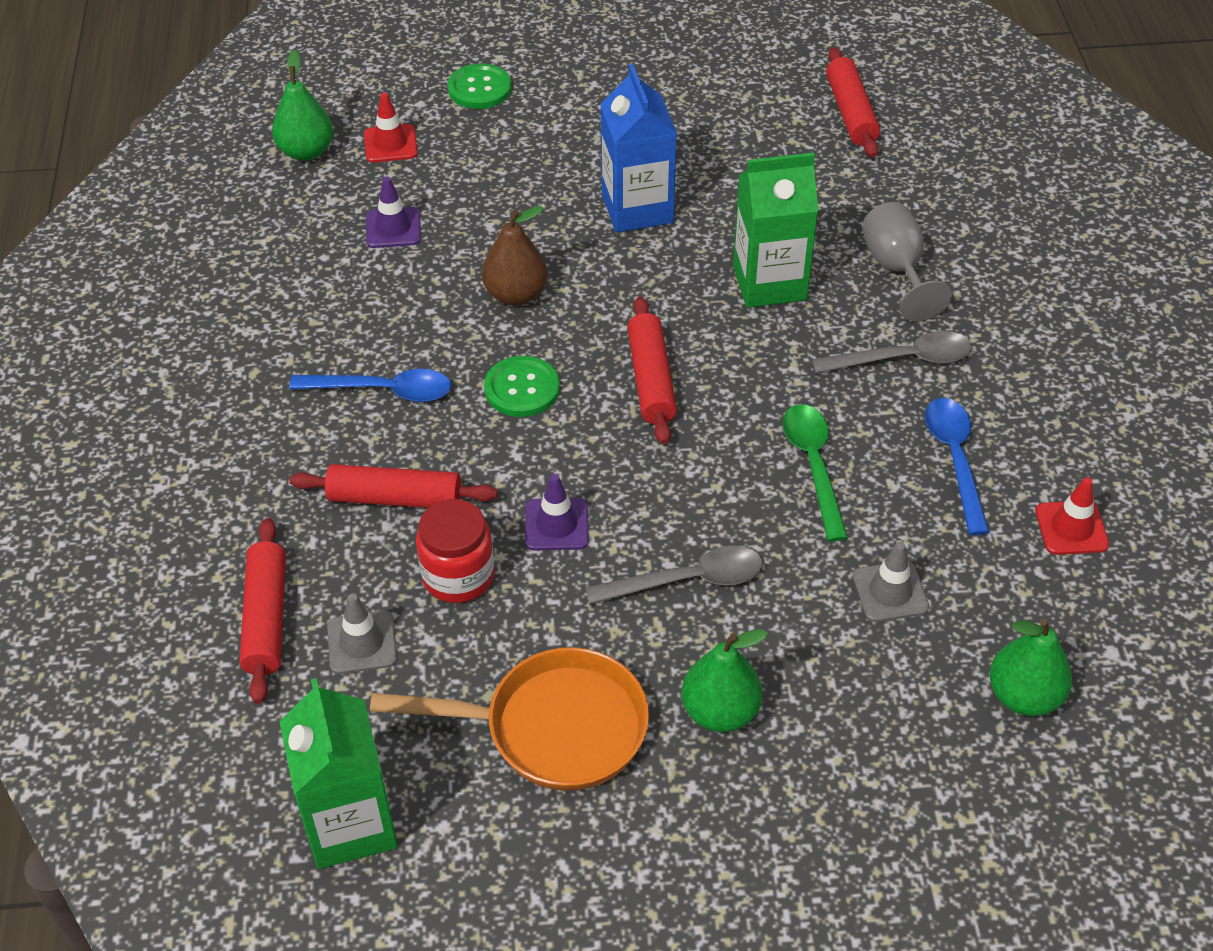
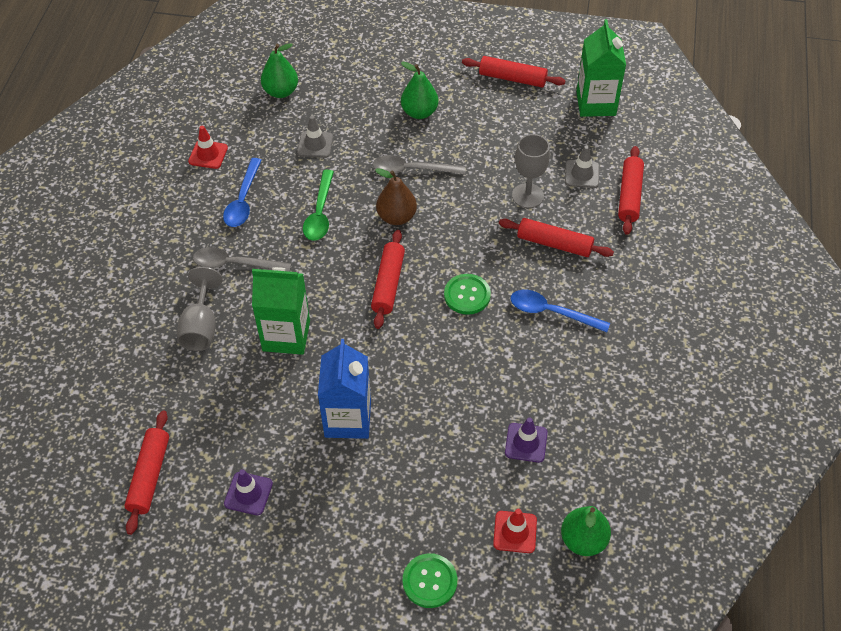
camera: 165 degrees left, 5 degrees up
orange pan [370,647,649,791] -> none
red jar [416,499,494,603] -> grey goblet [512,134,550,208]
brown pear [482,206,548,305] -> brown pear moved to [375,168,417,225]
purple traffic cone [525,474,589,551] -> purple traffic cone moved to [224,469,273,515]
none -> red rolling pin [462,56,565,87]

